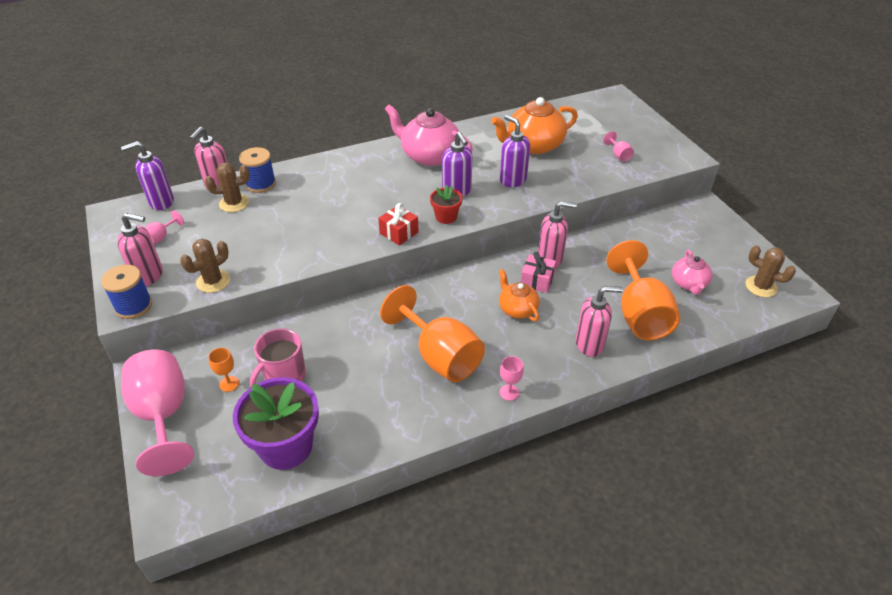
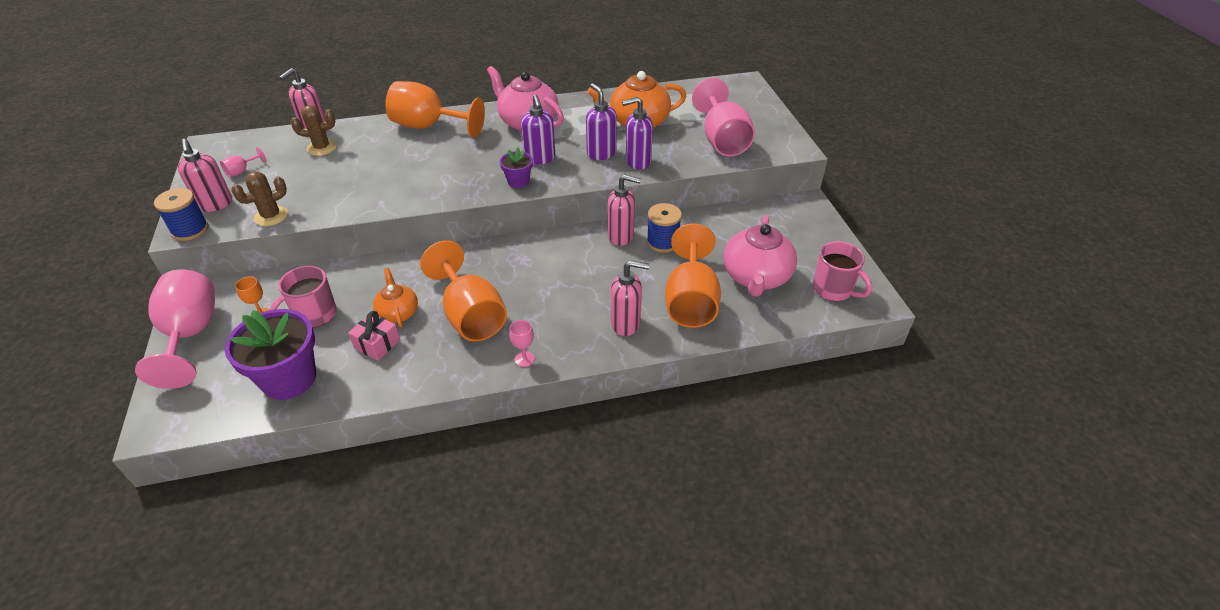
camera: 10 degrees right, 0 degrees up
pink soap dispenser [117,213,163,286] -> pink soap dispenser turned 45 degrees clockwise [178,139,232,212]
purple soap dispenser [121,141,174,210] -> purple soap dispenser moved to [622,97,653,170]
blue spool [239,147,276,193] -> blue spool moved to [647,203,682,253]
red gift [378,203,419,246] -> none
red flower pot [430,185,462,224] -> purple flower pot [500,148,533,188]
orange teapot [499,269,540,321] -> orange teapot moved to [373,268,418,328]
pink gift [521,252,556,293] -> pink gift moved to [348,311,400,361]
pink goblet [603,131,634,162] -> pink goblet [692,78,755,156], size x2.46
pink teapot [672,250,712,295] -> pink teapot [724,215,797,297], size x1.74
brown cactus [746,245,796,297] -> pink mug [813,241,872,301]
none -> orange goblet [385,81,485,138]

